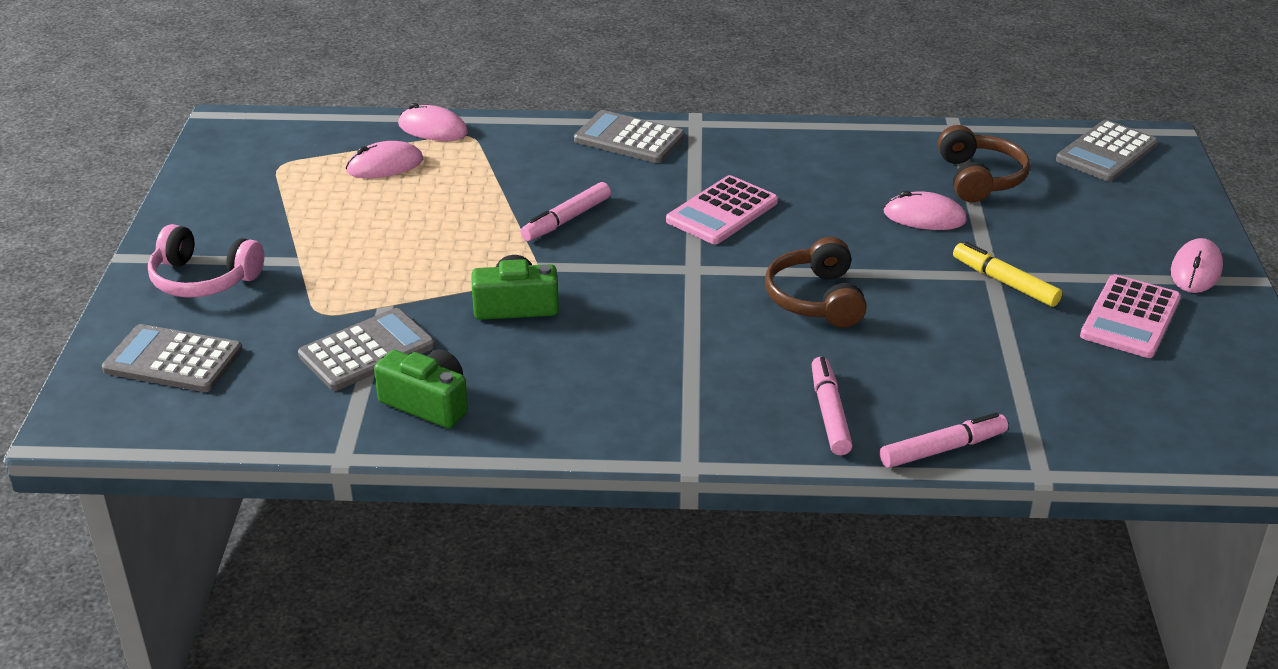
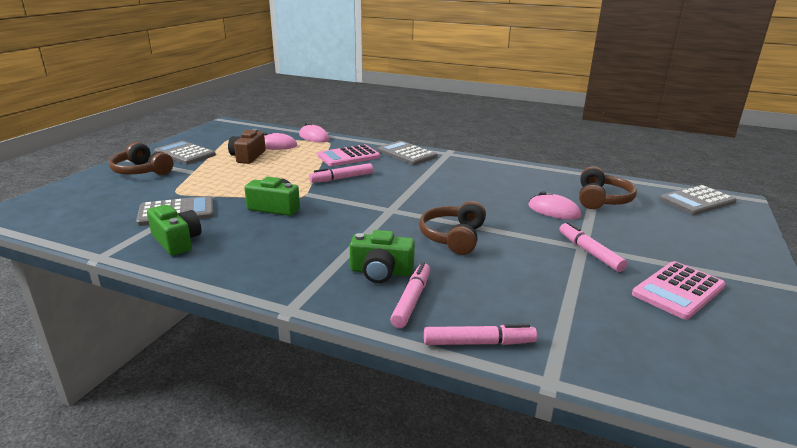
camera: 20 degrees right, 10 degrees down
grey calculator [102,324,243,392] -> grey calculator moved to [154,141,216,164]
pink headphones [148,224,265,298] -> brown headphones [109,142,174,175]
pink calculator [666,175,778,244] -> pink calculator moved to [317,144,380,166]
yellow marker [953,242,1062,307] -> pink marker [559,222,627,272]
pink mouse [1171,238,1223,293] -> none
none -> brown camera [228,129,266,164]
none -> green camera [350,230,415,283]

